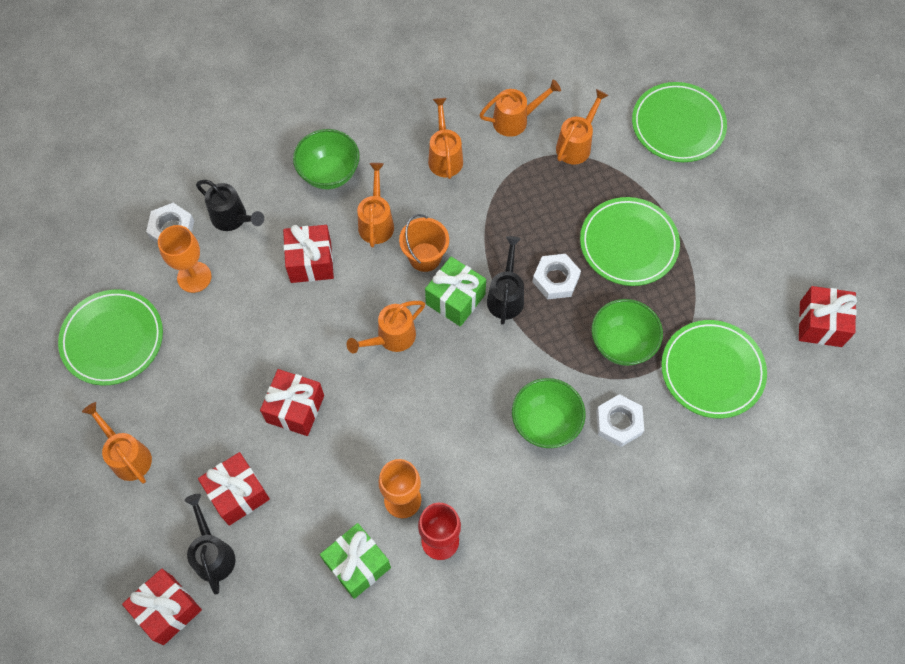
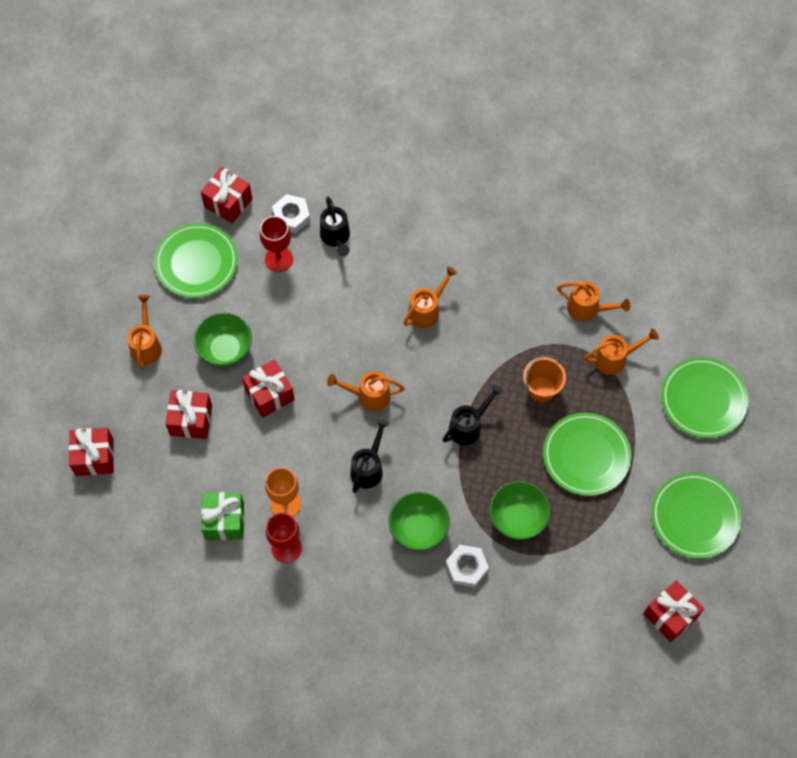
camera: 40 degrees right, 0 degrees up
orange goblet [158,225,211,293] -> red goblet [260,216,293,272]
black watering can [185,494,235,595] -> black watering can moved to [350,419,389,493]
red gift [283,225,334,283] -> red gift moved to [201,167,252,223]
green bowl [293,129,360,189] -> green bowl moved to [194,312,252,367]
orange bucket [399,214,449,272] -> orange bucket moved to [523,355,566,402]
green gift [425,257,486,327] -> none
orange watering can [428,98,463,179] -> none
white nut [533,254,581,300] -> none
green plate [661,320,767,418] -> green plate moved to [651,473,741,559]

